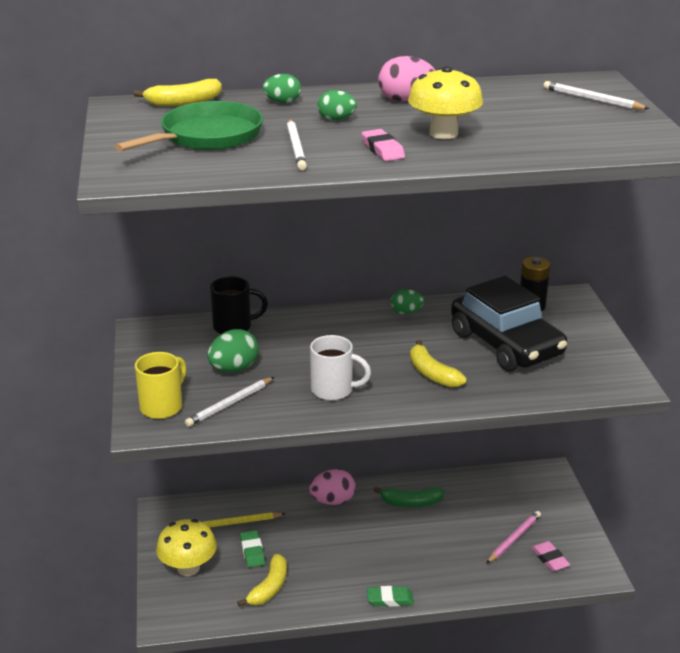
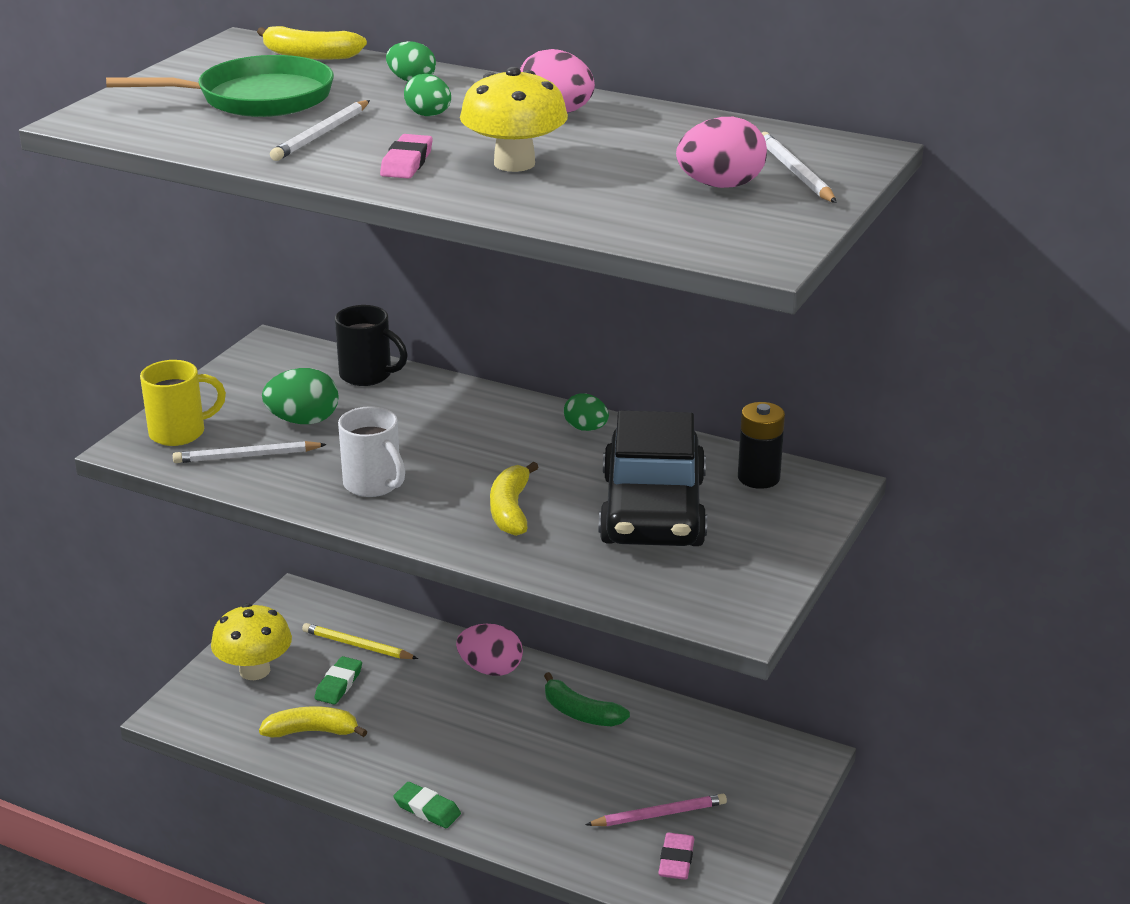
camera: 35 degrees right, 0 degrees up
yellow banana [237,554,287,607] -> yellow banana turned 150 degrees counterclockwise [259,707,368,737]
none -> pink egg [676,117,767,188]

